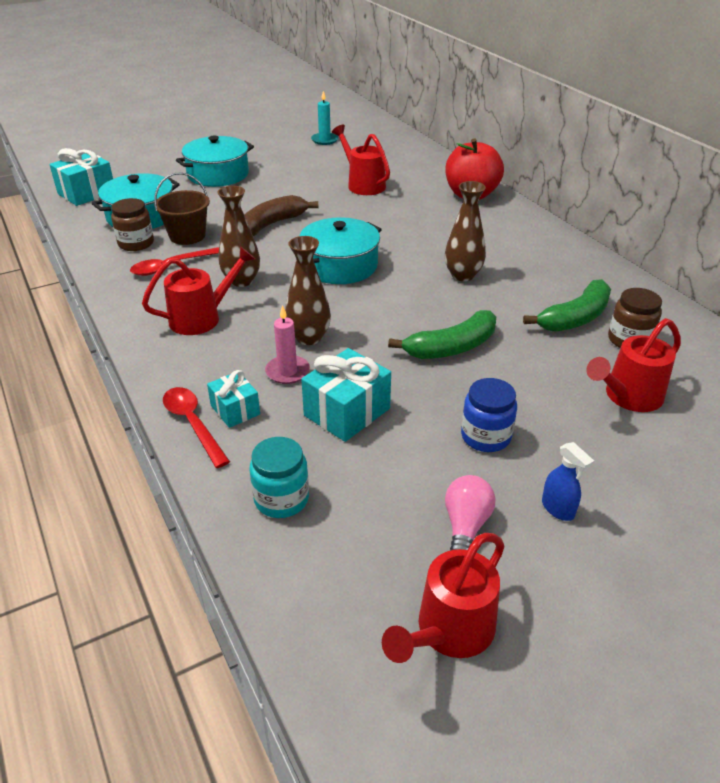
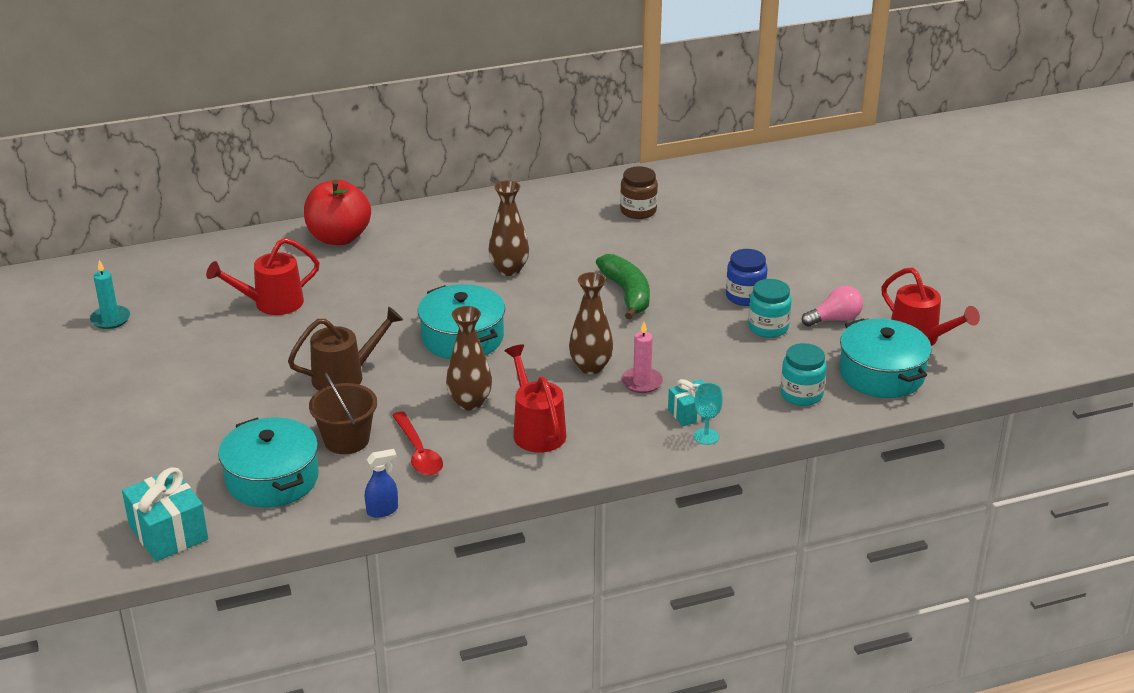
camera: 80 degrees left, 5 degrees down
brown jar [111,198,154,251] -> none
red spoon [163,387,230,468] -> turquoise goblet [693,383,723,445]
turquoise pot [176,136,254,187] -> turquoise pot moved to [839,319,932,398]
brown banana [244,195,319,236] -> brown watering can [288,306,403,391]
turquoise gift [301,348,391,442] -> none
pink light bulb [445,475,496,551] -> pink light bulb turned 135 degrees clockwise [802,286,863,326]
green banana [523,279,611,332] -> none
blue spray bottle [542,442,594,521] -> blue spray bottle moved to [365,449,398,518]
red watering can [586,318,681,412] -> none
none -> turquoise jar [748,279,792,338]

